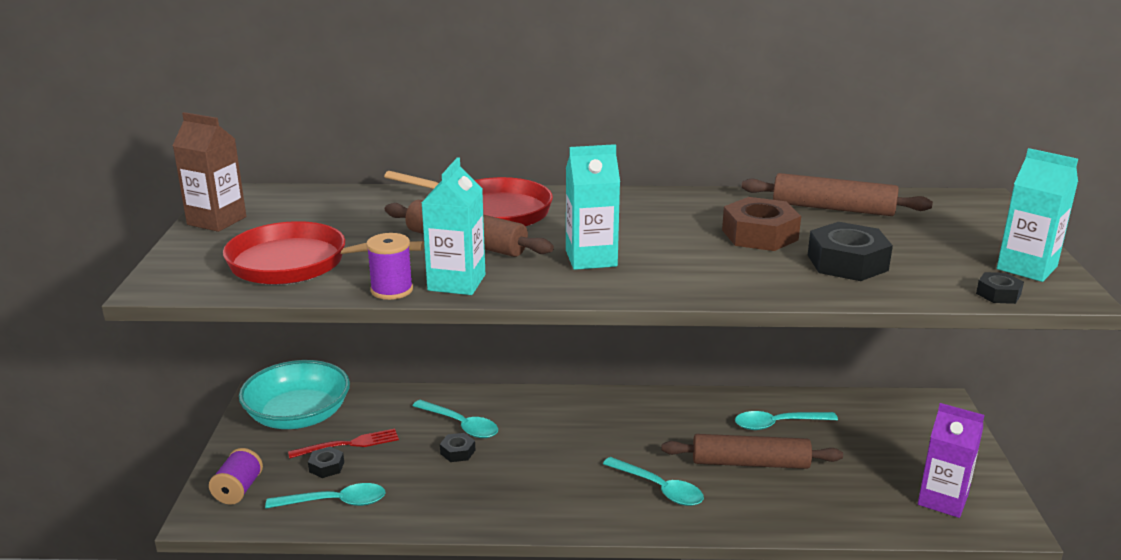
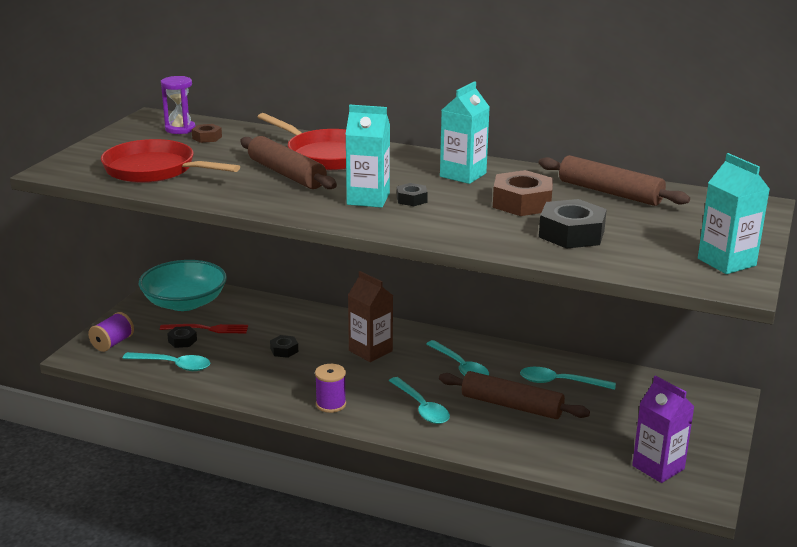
camera: 20 degrees right, 0 degrees up
brown carton [172,112,246,232] -> brown carton moved to [348,271,393,362]
purple spool [366,233,413,300] -> purple spool moved to [315,364,346,413]
turquoise spoon [413,400,498,438] -> turquoise spoon moved to [426,340,489,376]
turquoise carton [422,157,485,295] -> turquoise carton moved to [440,81,489,184]
black nut [976,272,1024,304] -> black nut moved to [397,183,428,206]
none -> purple hourglass [161,76,196,134]
none -> brown nut [192,124,222,143]

